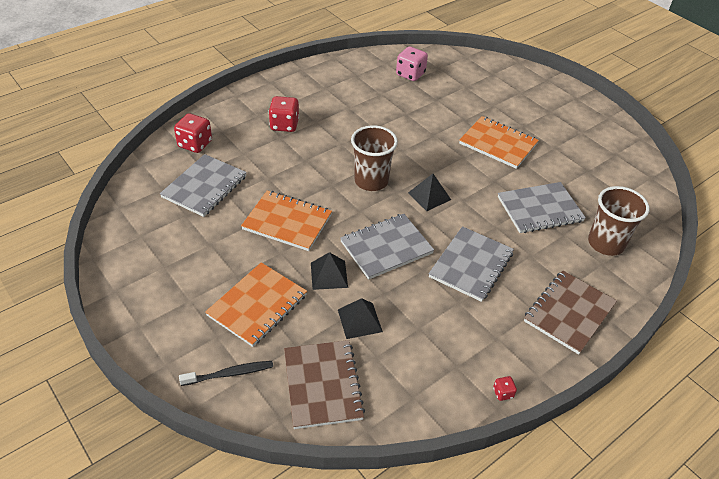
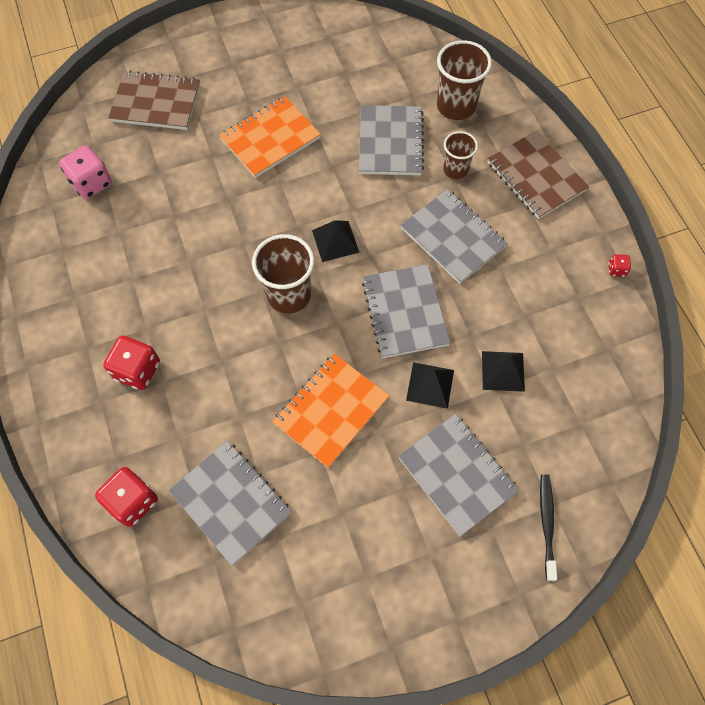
camera: 70 degrees left, 20 degrees up
orange notebook [205,262,307,347] -> grey notebook [398,414,519,536]
brown notebook [284,340,365,429] -> brown notebook moved to [108,71,200,130]
none -> brown cup [443,131,478,179]

